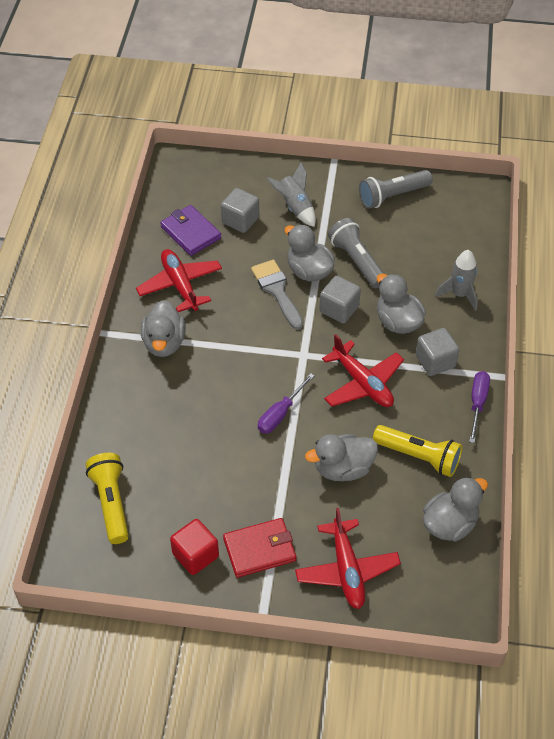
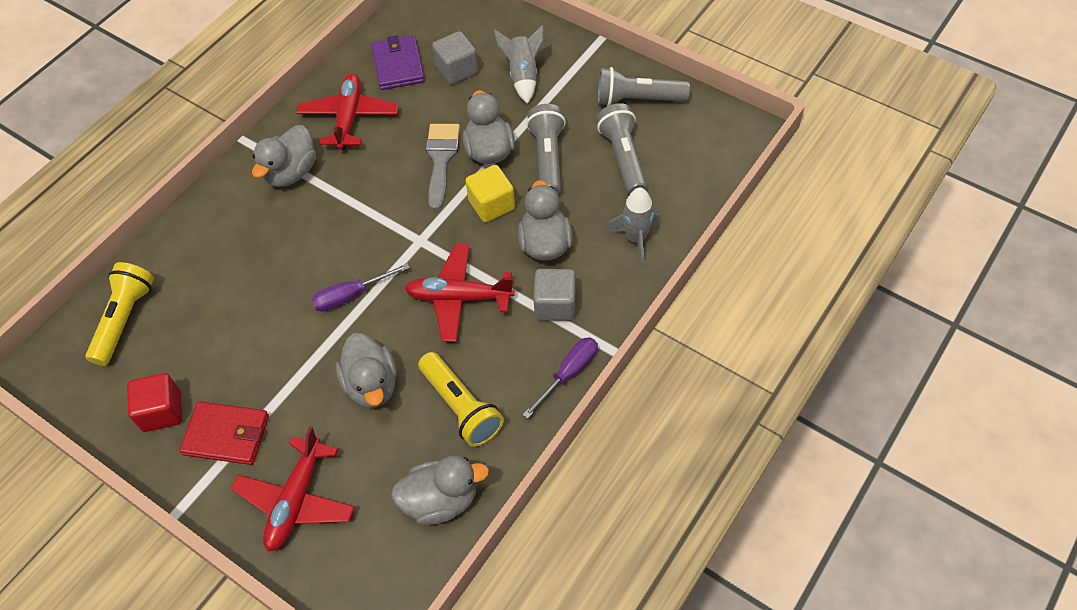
camera: 30 degrees right, 5 degrees up
grey duck [305,434,378,481] -> grey duck turned 120 degrees counterclockwise [336,333,397,408]
grey cube [319,276,361,323] -> yellow cube [465,165,515,222]
red plane [322,334,404,407] -> red plane turned 105 degrees clockwise [405,244,515,342]
none -> grey flashlight [596,103,647,194]

